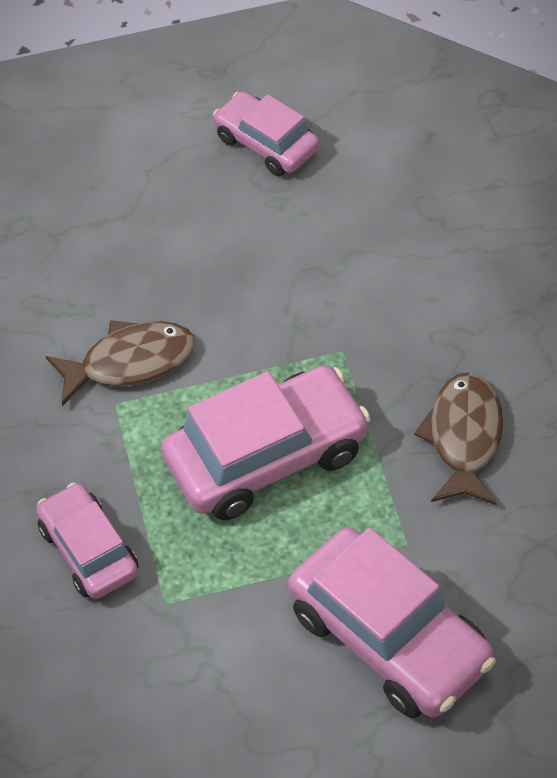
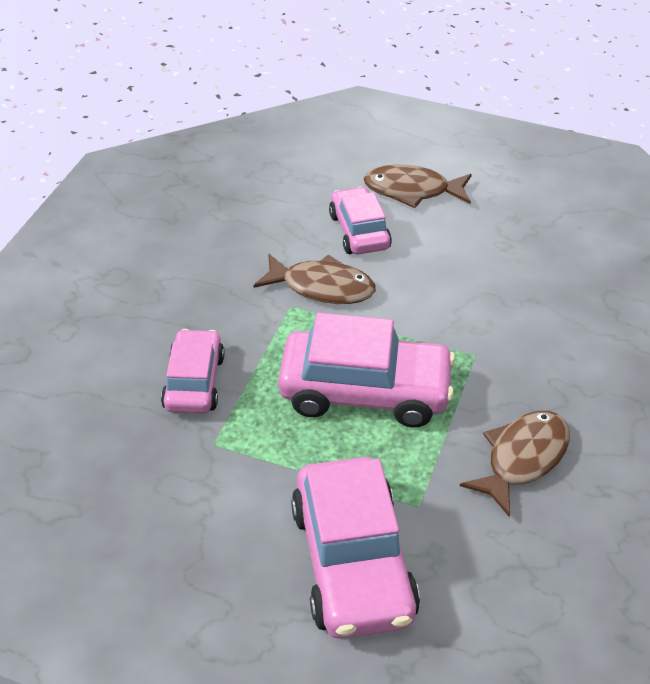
camera: 30 degrees right, 10 degrees down
pink car [213,91,319,176] -> pink car moved to [329,187,392,254]
none -> brown fish [364,165,472,208]

